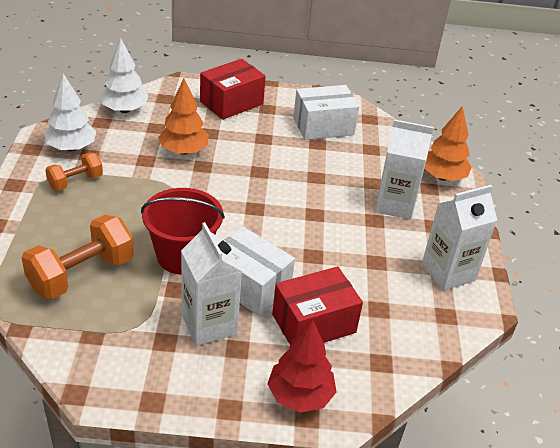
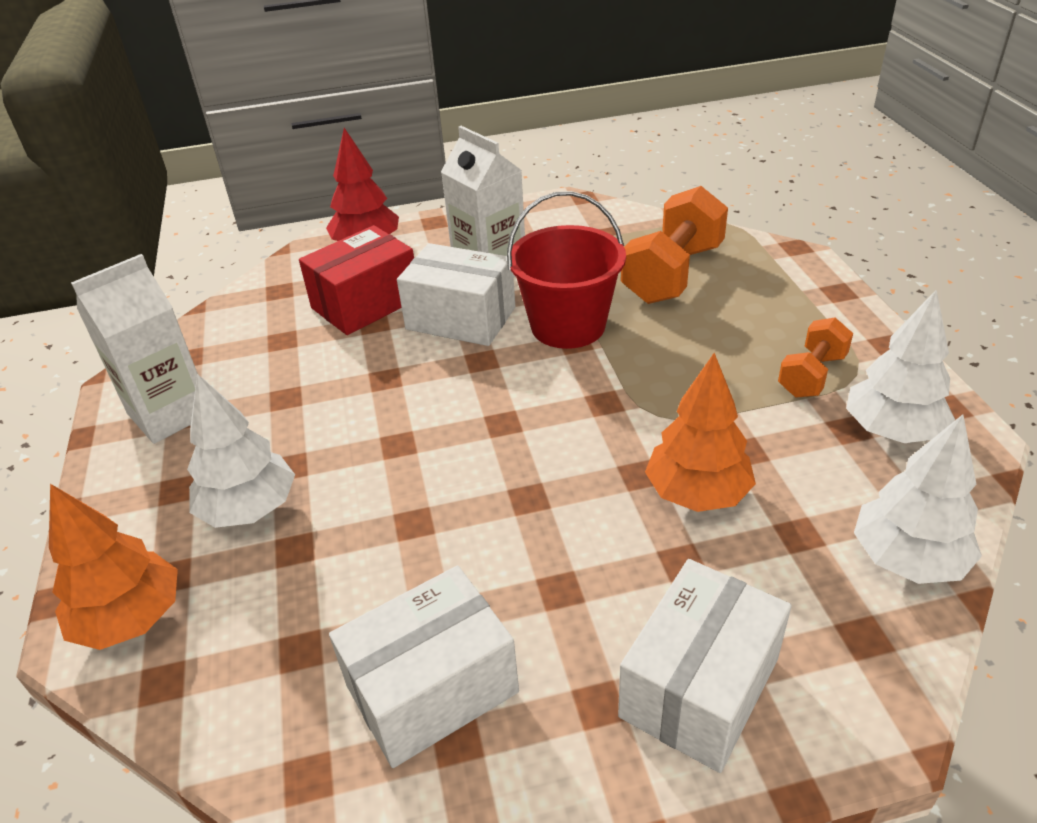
camera: 170 degrees right, 0 degrees up
red box [200,59,266,120] -> white box [618,559,792,773]
white carton [375,119,433,220] -> white tree [187,374,295,528]

